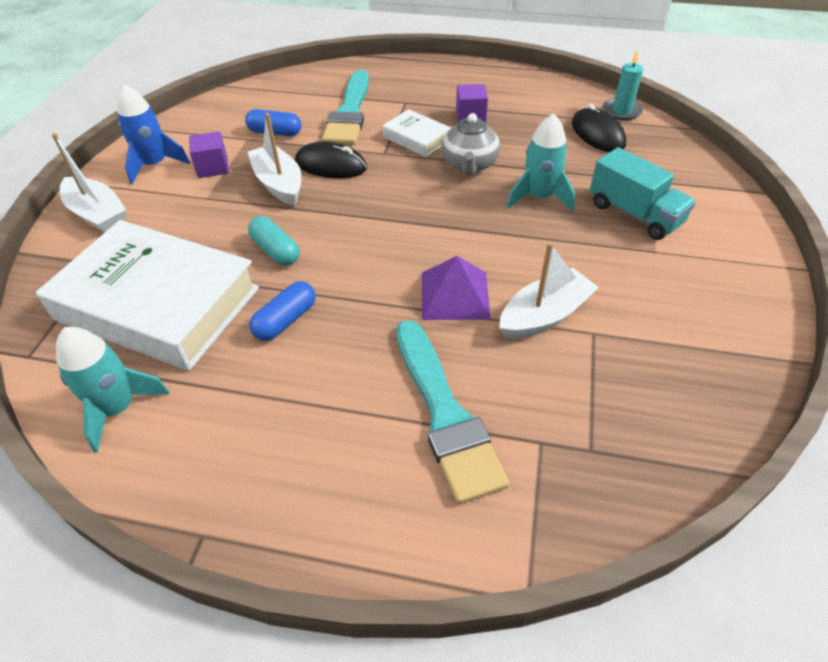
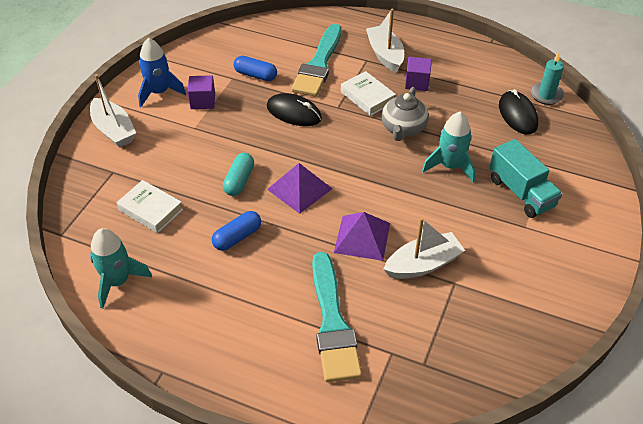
camera: 10 degrees right, 0 degrees up
white book [36,220,259,371] -> white book [117,180,183,233], size x0.45
white boat [248,113,301,206] -> white boat moved to [366,9,404,73]
turquoise capsule [248,216,300,266] -> turquoise capsule turned 45 degrees clockwise [223,153,254,196]
none -> purple pyramid [267,163,332,214]

